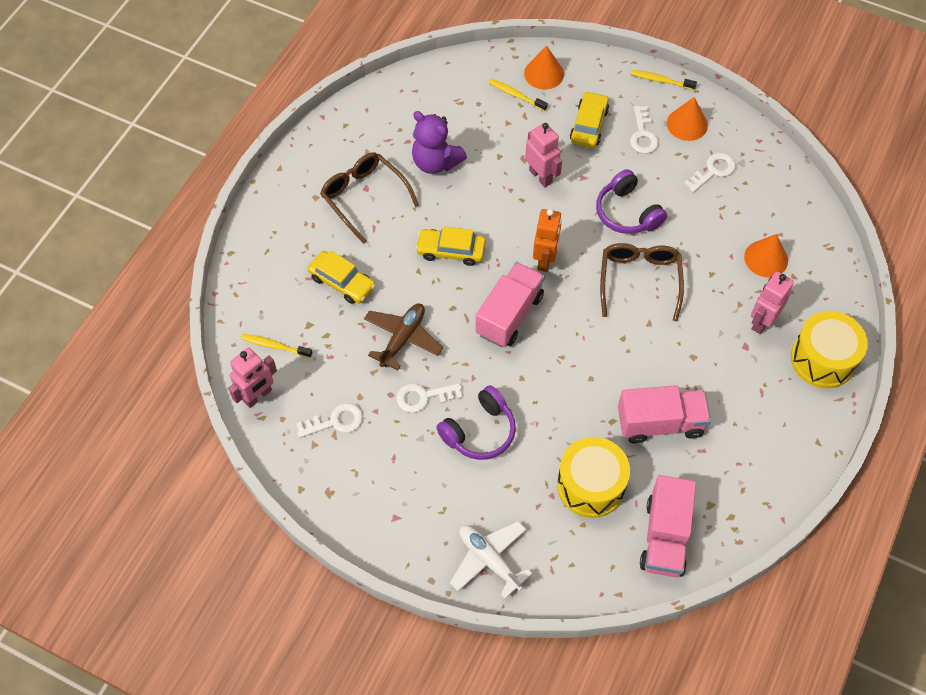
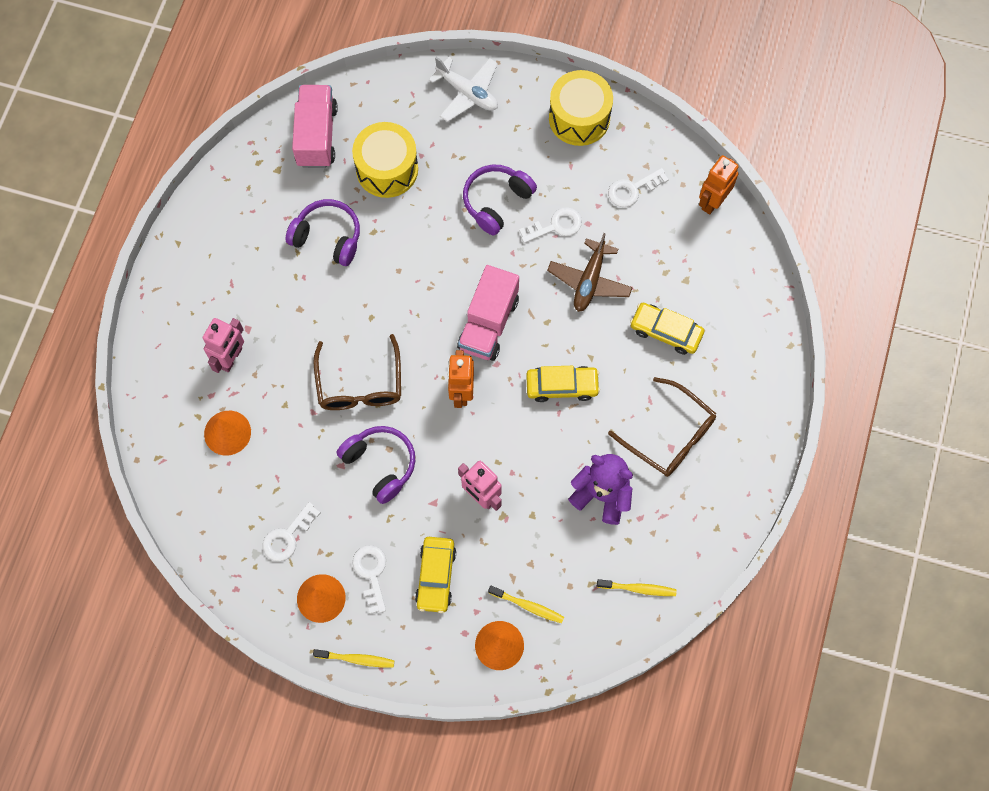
camera: 170 degrees right, 10 degrees up
pink robot [228,347,277,408] -> orange robot [699,155,739,215]
yellow toothbrush [241,334,313,358] -> yellow toothbrush moved to [597,579,677,596]
pink truck [618,385,711,443] -> purple headphones [286,199,360,266]
yellow drum [791,311,868,388] -> yellow drum moved to [549,70,613,146]

